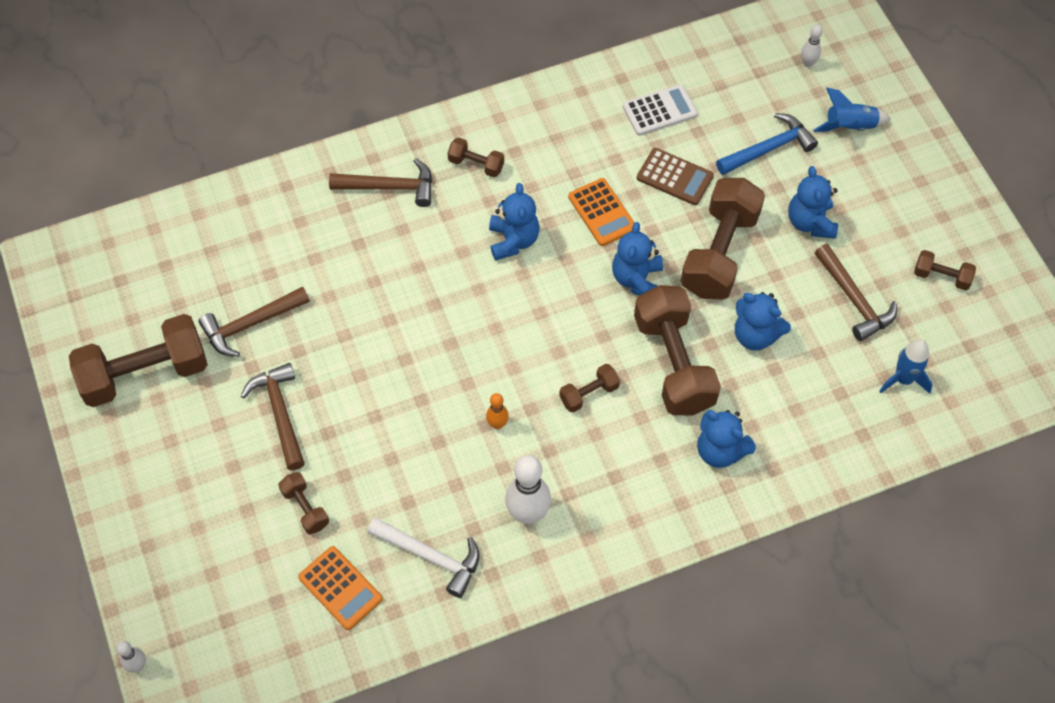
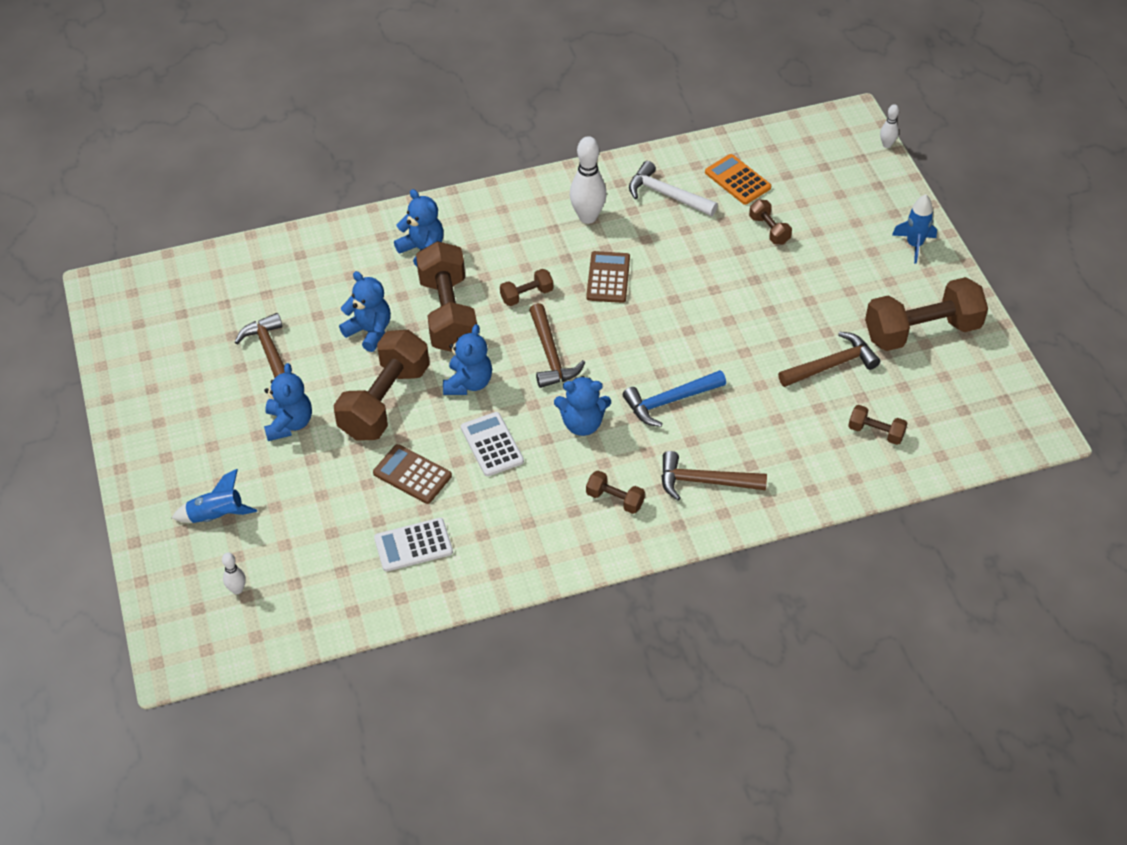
camera: 175 degrees left, 10 degrees down
brown hammer [241,363,305,470] -> brown hammer moved to [529,303,585,388]
orange bowling pin [486,393,509,429] -> brown calculator [586,251,630,303]
blue teddy bear [489,183,540,261] -> blue teddy bear turned 90 degrees counterclockwise [554,376,611,436]
orange calculator [568,178,635,246] -> white calculator [461,412,524,476]
blue hammer [716,113,818,175] -> blue hammer moved to [623,370,726,427]
blue rocket [879,339,933,394] -> blue rocket moved to [892,194,937,264]
brown dumbbell [914,250,976,291] -> brown dumbbell moved to [848,405,907,445]

